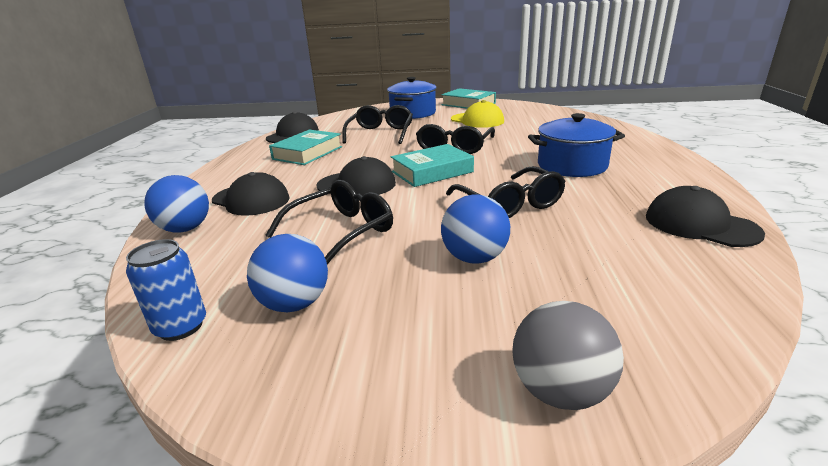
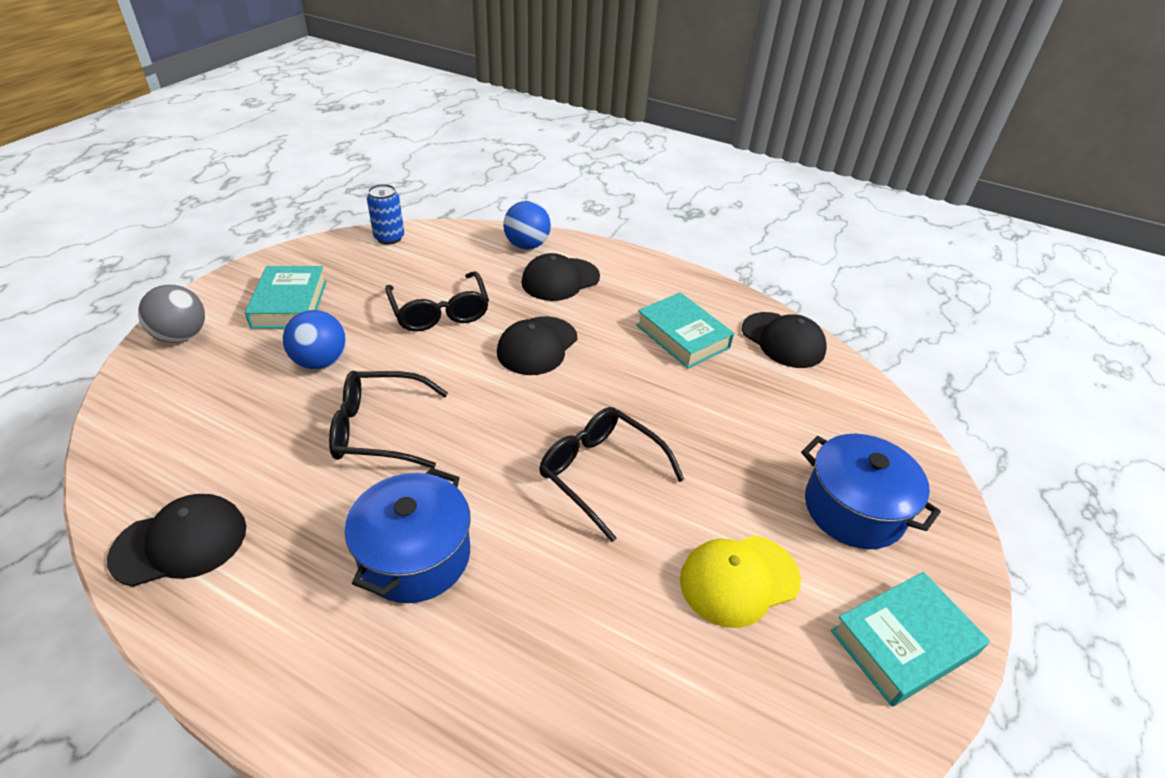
camera: 110 degrees right, 15 degrees up
blue ball [247,234,328,312] -> none
black glasses [342,105,413,144] -> none
turquoise book [391,144,474,187] -> turquoise book moved to [245,266,327,329]

